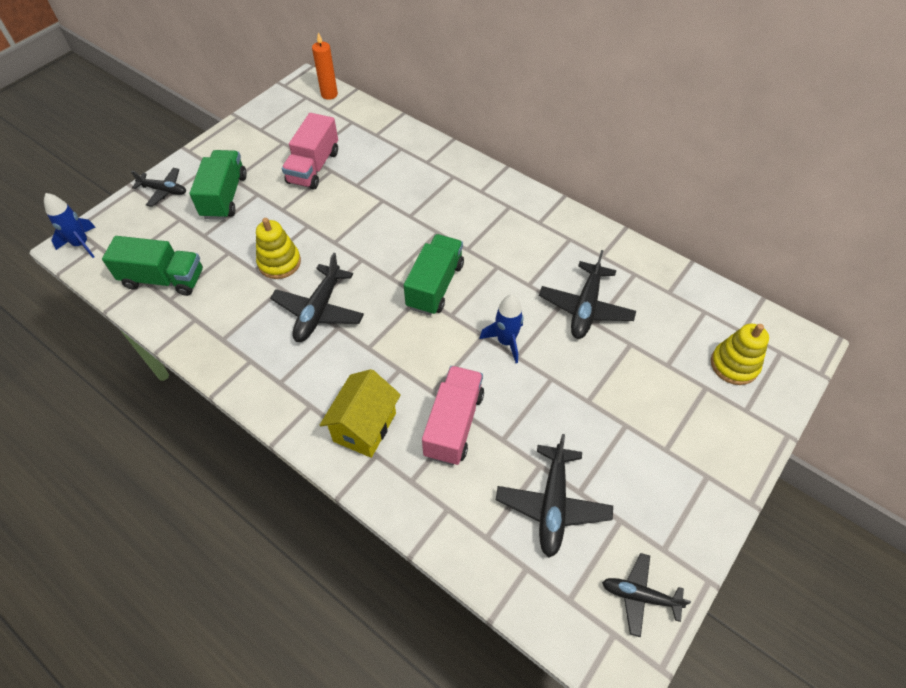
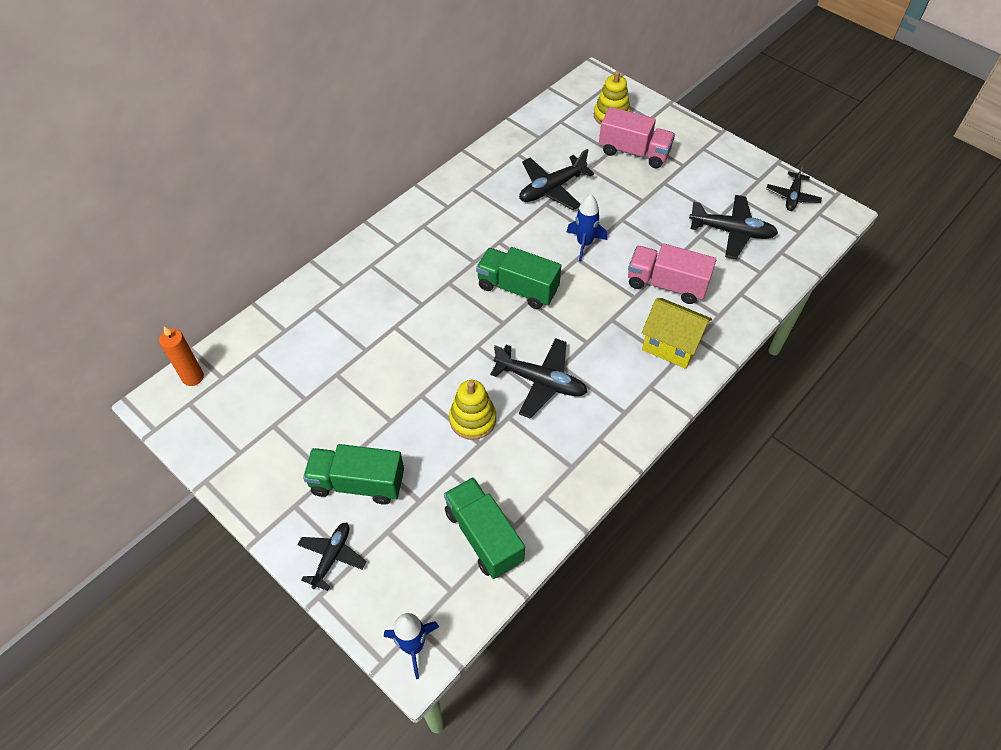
camera: 85 degrees left, 0 degrees up
green truck [102,236,203,296] -> green truck turned 45 degrees counterclockwise [444,477,525,579]
pink truck [282,113,338,190] -> pink truck moved to [599,107,675,168]
black plane [539,250,636,339] -> black plane turned 120 degrees clockwise [519,149,594,210]

